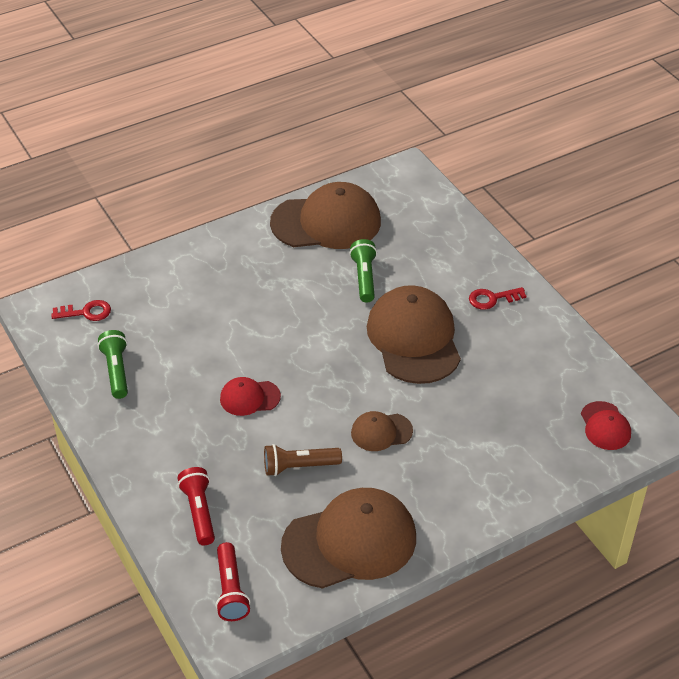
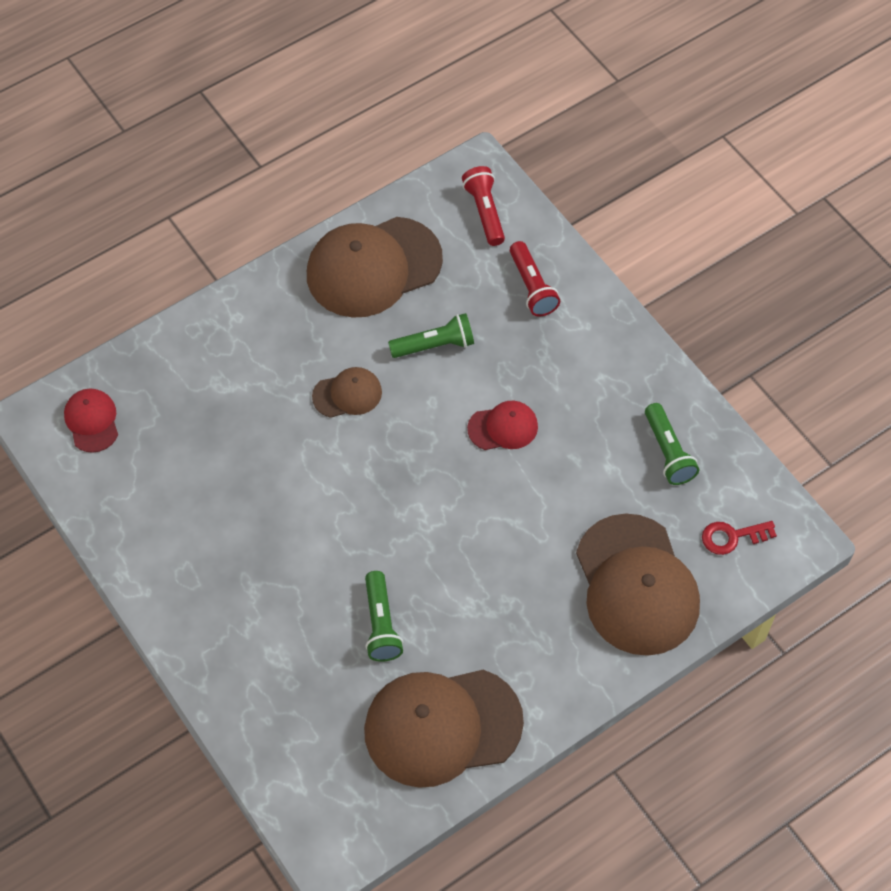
camera: 175 degrees right, 15 degrees up
brown flashlight [264,444,342,476] -> green flashlight [388,313,474,358]
brown cap [367,285,461,384] -> brown cap moved to [576,514,700,656]
red key [469,287,526,310] -> none

